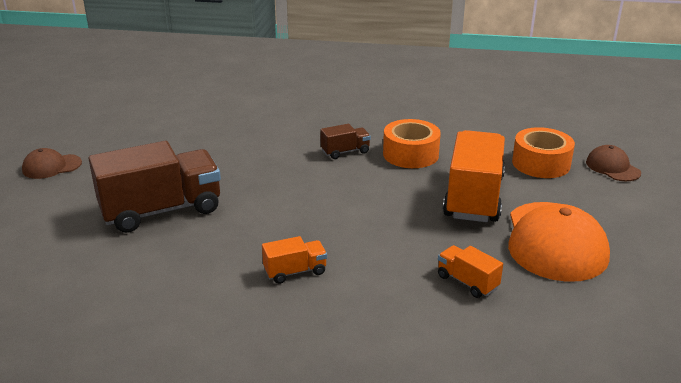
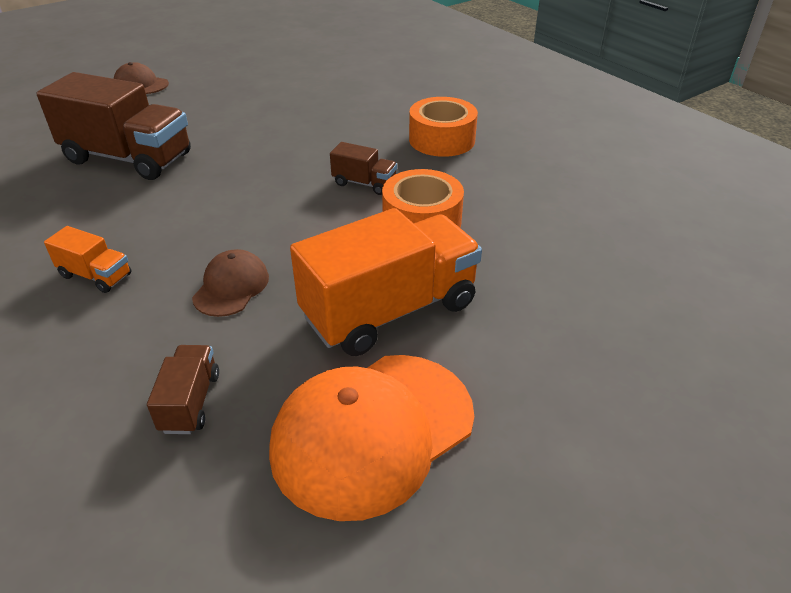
camera: 45 degrees right, 10 degrees up
orange truck [438,245,503,298] -> brown truck [147,345,219,434]
orange tape [512,127,575,178] -> orange tape moved to [409,97,478,157]
brown cap [586,145,641,181] -> brown cap moved to [192,249,269,317]

